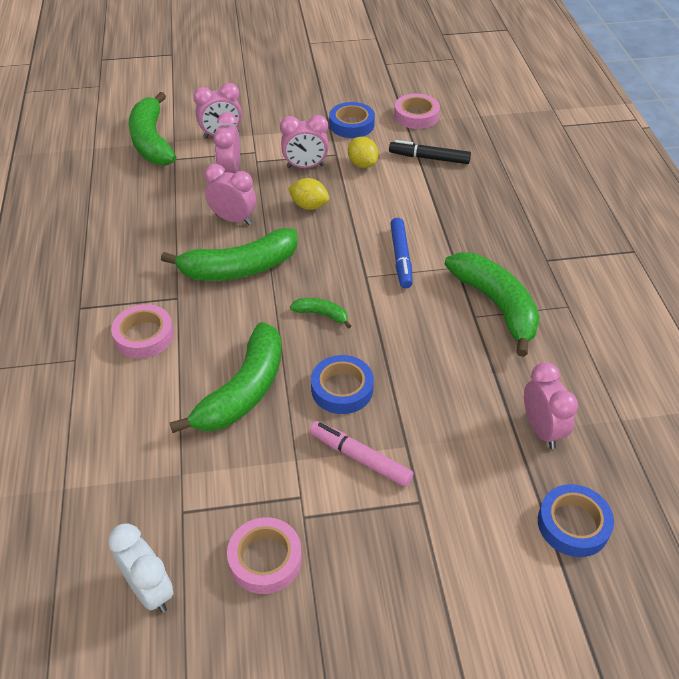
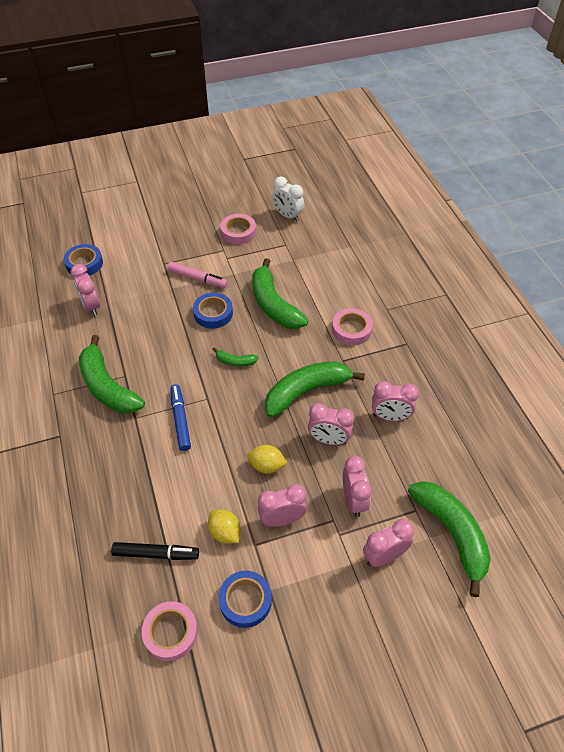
camera: 170 degrees right, 5 degrees up
green banana [169,322,281,433] -> green banana turned 45 degrees counterclockwise [252,258,308,329]
none -> pink clock [372,381,419,421]

